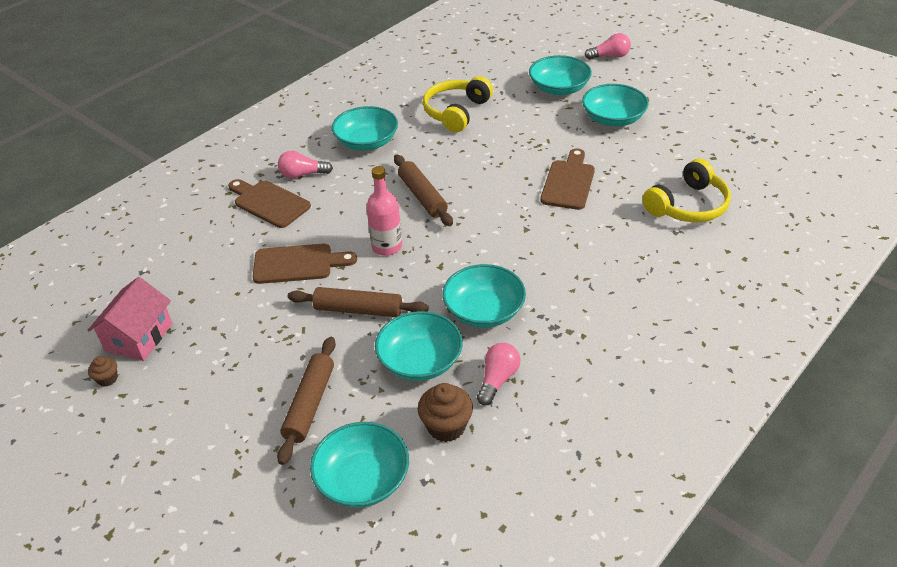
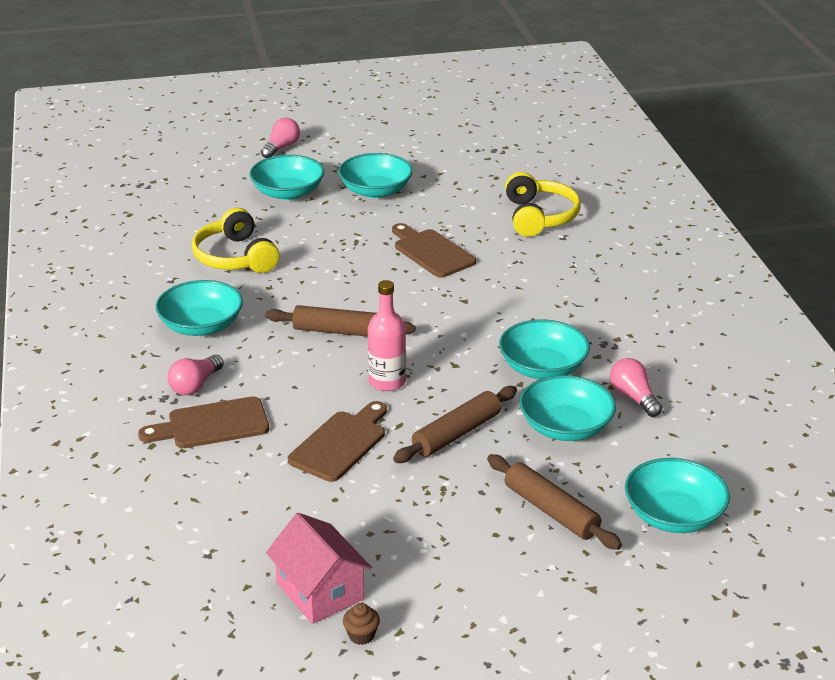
camera: 55 degrees left, 10 degrees down
brown cupcake [418,383,473,442] -> none

